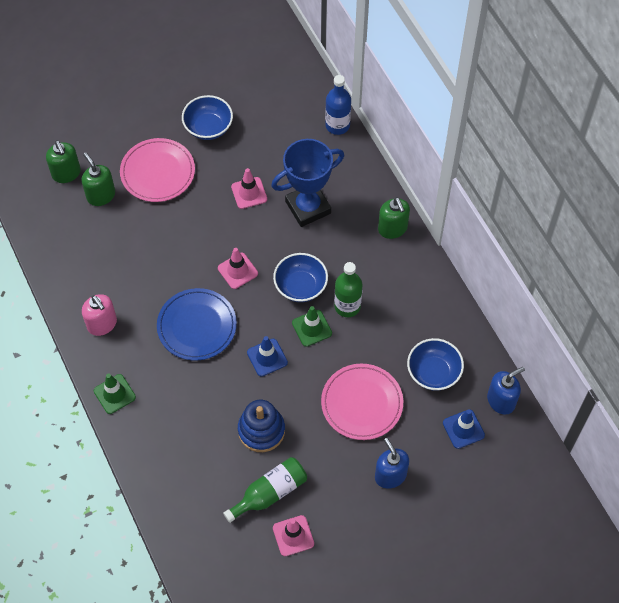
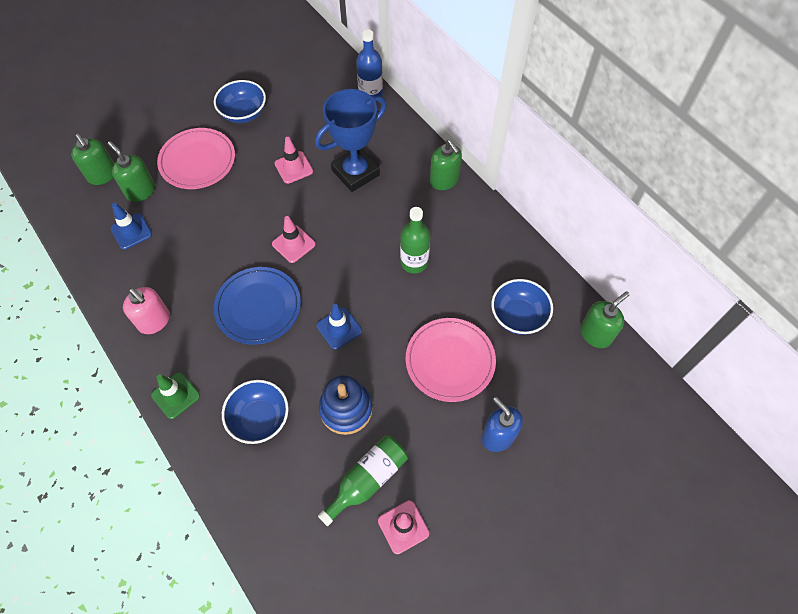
camera: 10 degrees left, 0 degrees up
blue bowl [273,253,328,302] -> blue bowl moved to [222,380,289,444]
green traffic cone [292,306,332,347] -> none
blue traffic cone [443,409,485,449] -> blue traffic cone moved to [111,203,152,250]
blue soap dispenser [487,367,525,415] -> green soap dispenser [580,291,630,348]

